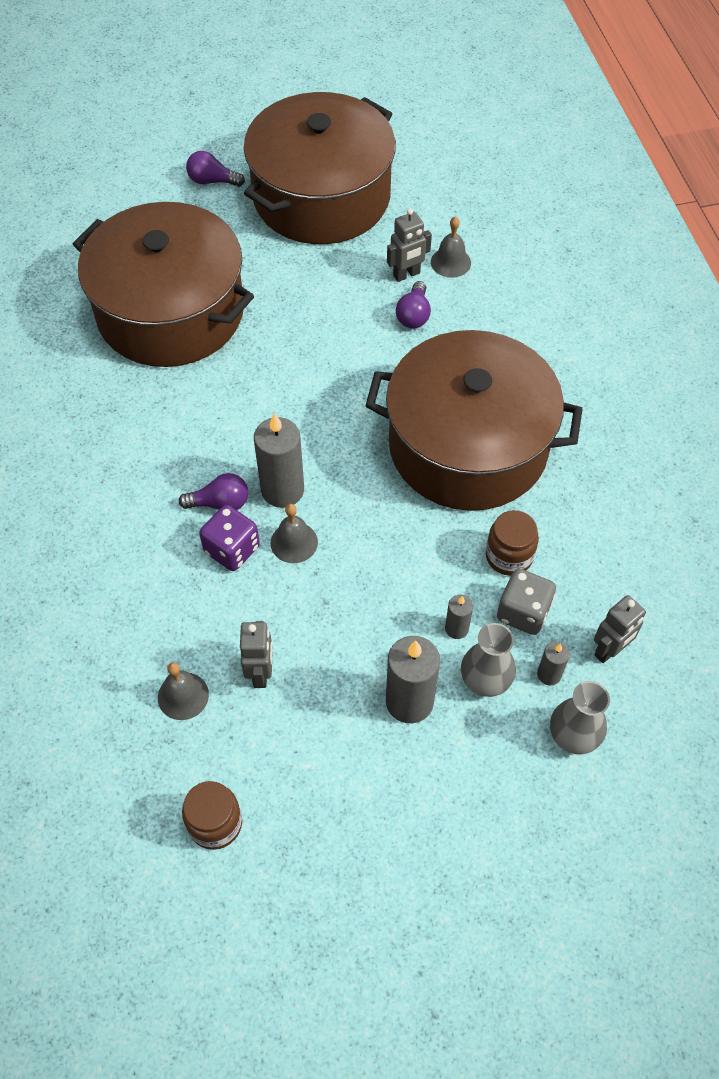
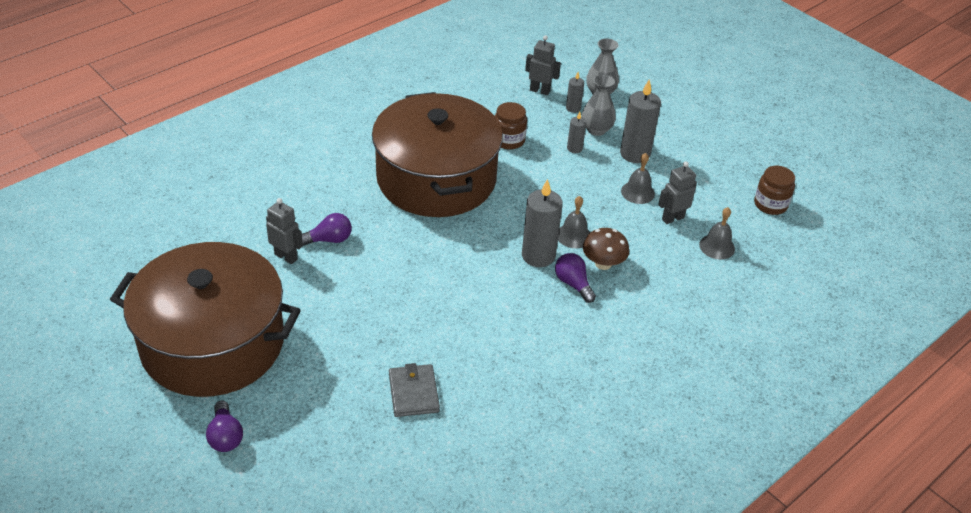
camera: 120 degrees left, 15 degrees down
brown pot [73,202,254,367] -> grey wallet [389,363,440,417]
purple dice [199,505,260,571] -> brown mushroom [583,228,629,270]
grey bell [431,216,471,278] -> grey bell moved to [621,153,655,204]
grey dice [497,569,556,635] -> none

